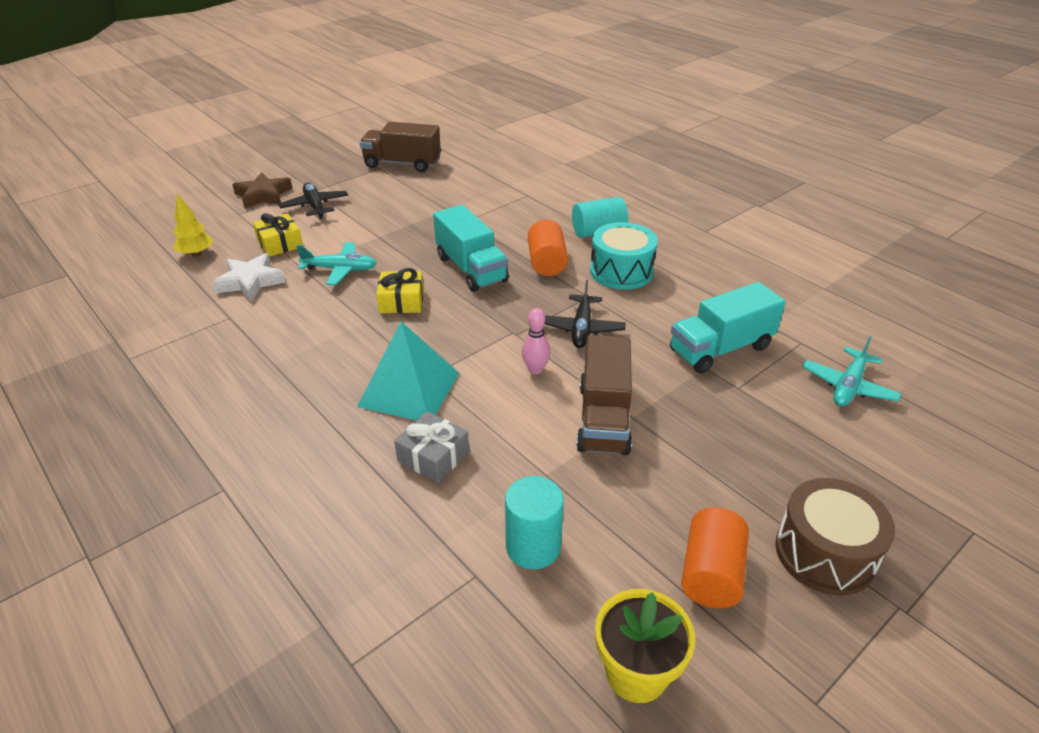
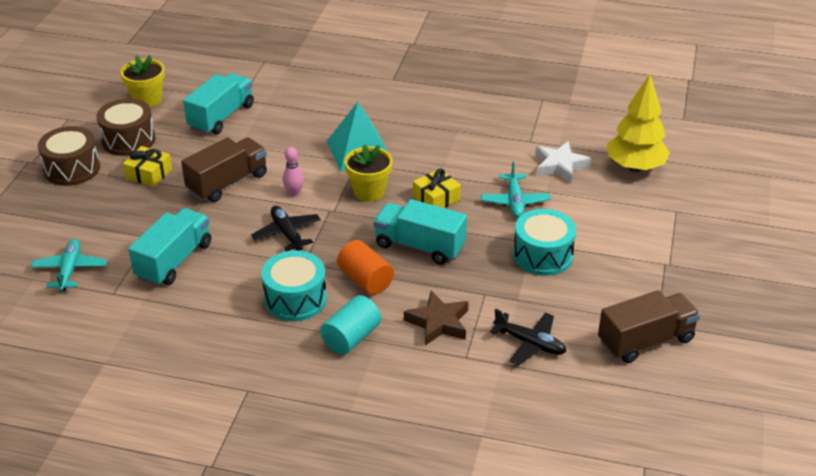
camera: 145 degrees right, 0 degrees up
yellow tree [174,194,213,257] -> yellow tree [607,74,670,172], size x1.85
brown star [232,172,293,209] -> brown star moved to [404,291,469,346]
yellow gift [253,213,303,257] -> yellow gift moved to [123,146,172,187]
black plane [279,183,348,219] -> black plane moved to [490,308,566,365]
turquoise plane [296,242,376,285] -> turquoise plane turned 60 degrees counterclockwise [481,161,551,218]
grey gift [394,411,469,483] -> none
turquoise cylinder [505,476,564,569] -> turquoise truck [183,73,254,134]
brown truck [576,335,632,455] -> brown truck turned 75 degrees clockwise [181,137,267,202]
orange cylinder [681,507,749,608] -> brown drum [96,99,156,156]
none -> yellow flower pot [344,144,392,202]
none -> turquoise drum [513,209,576,276]

